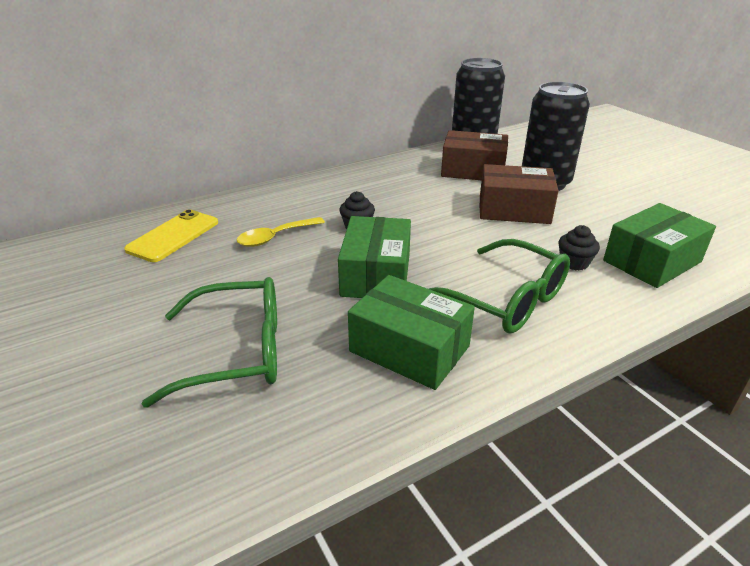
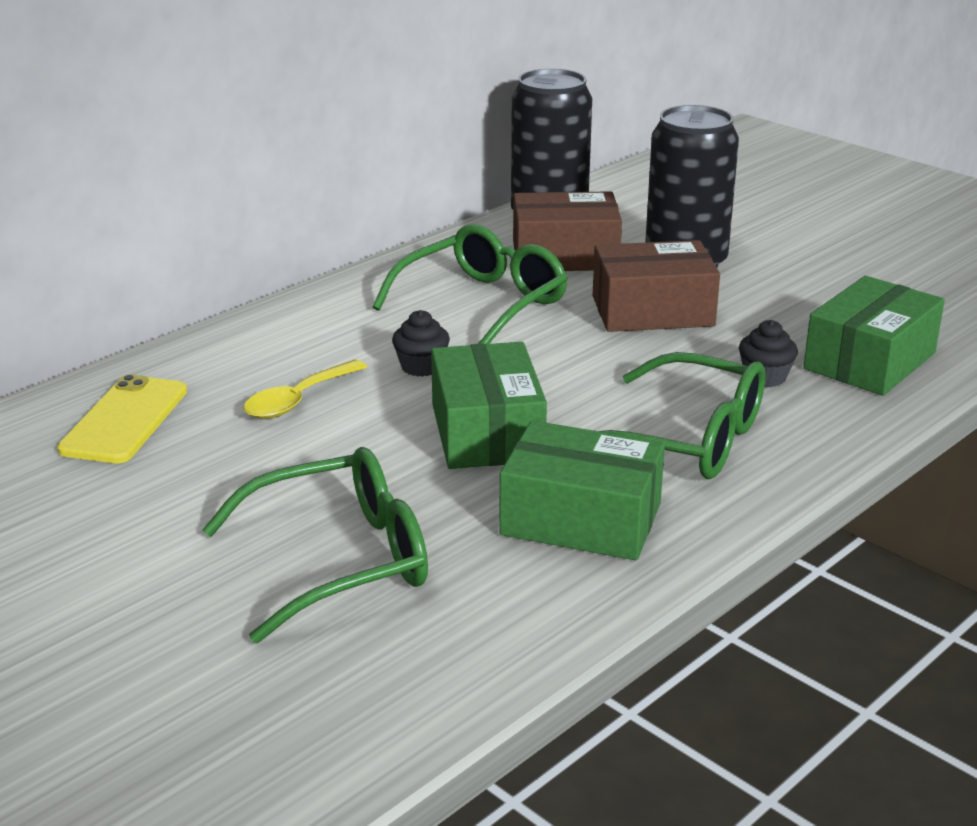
camera: 15 degrees left, 5 degrees down
none -> green glasses [373,224,568,344]

